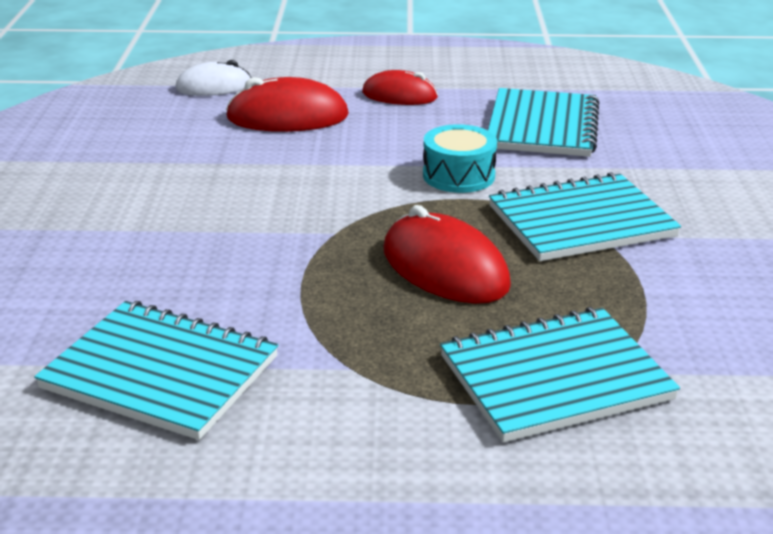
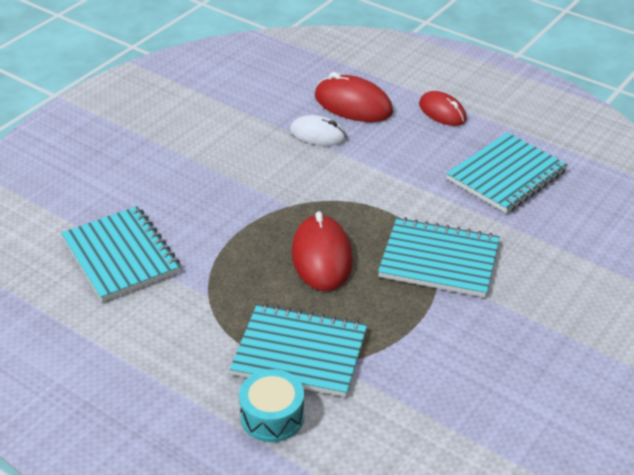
camera: 35 degrees right, 10 degrees up
white mouse [175,60,251,96] -> white mouse moved to [290,115,347,146]
turquoise drum [423,124,497,193] -> turquoise drum moved to [239,369,304,442]

